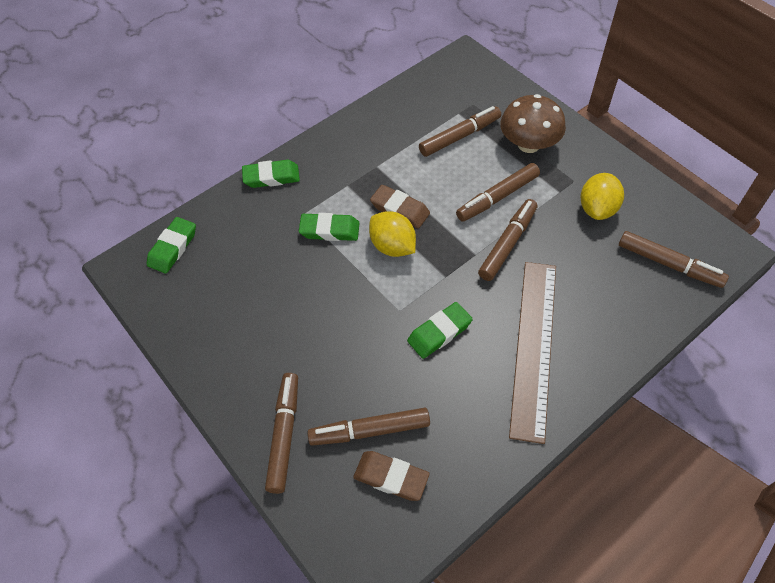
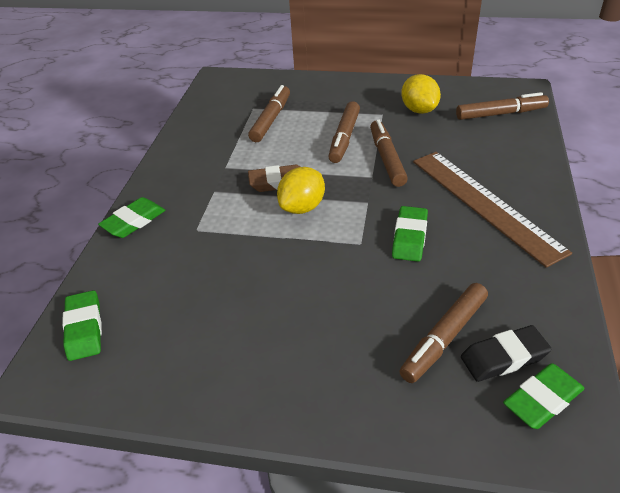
camera: 40 degrees left, 15 degrees down
brown marker [265,373,298,494] -> none
green eraser [299,213,360,241] -> green eraser moved to [503,363,584,429]
brown eraser [353,451,430,501] -> black eraser [461,325,551,382]
yellow lemon [369,211,416,257] -> yellow lemon turned 60 degrees counterclockwise [277,167,325,214]
brown mushroom [500,94,566,153] -> none

